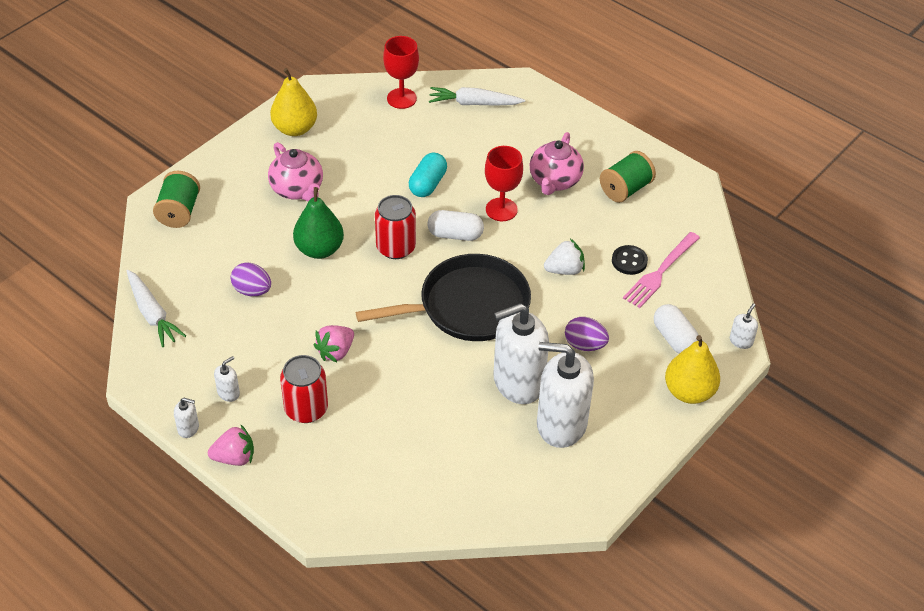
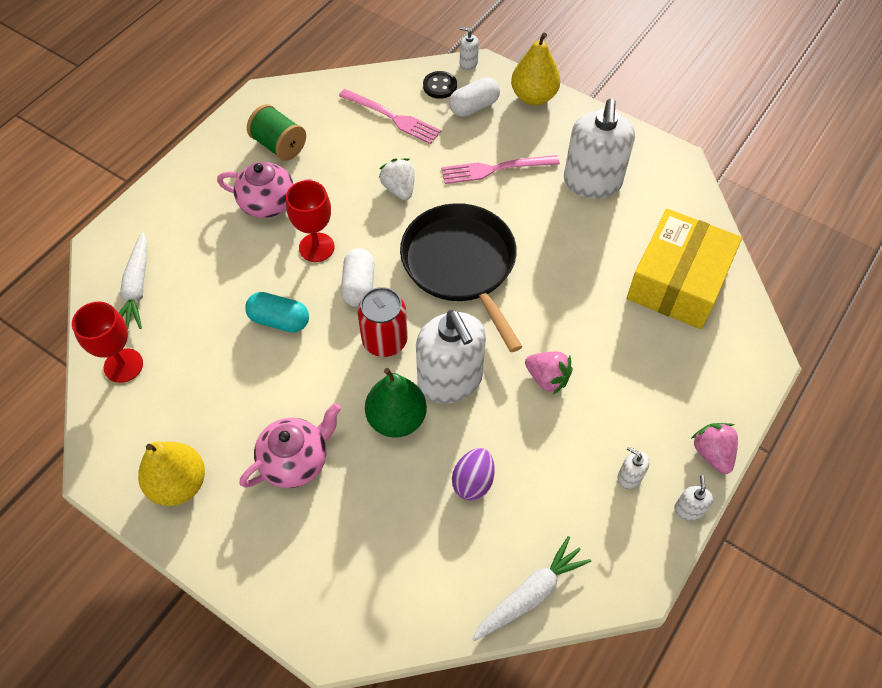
camera: 95 degrees left, 10 degrees up
green spool [153,171,200,228] -> none
red can [280,355,328,423] -> none
white soap dispenser [493,303,549,404] -> white soap dispenser moved to [416,310,486,404]
purple egg [565,317,609,351] -> pink fork [441,155,560,184]
black button [612,245,648,275] -> black button moved to [423,71,457,99]
none -> yellow box [627,209,742,329]

